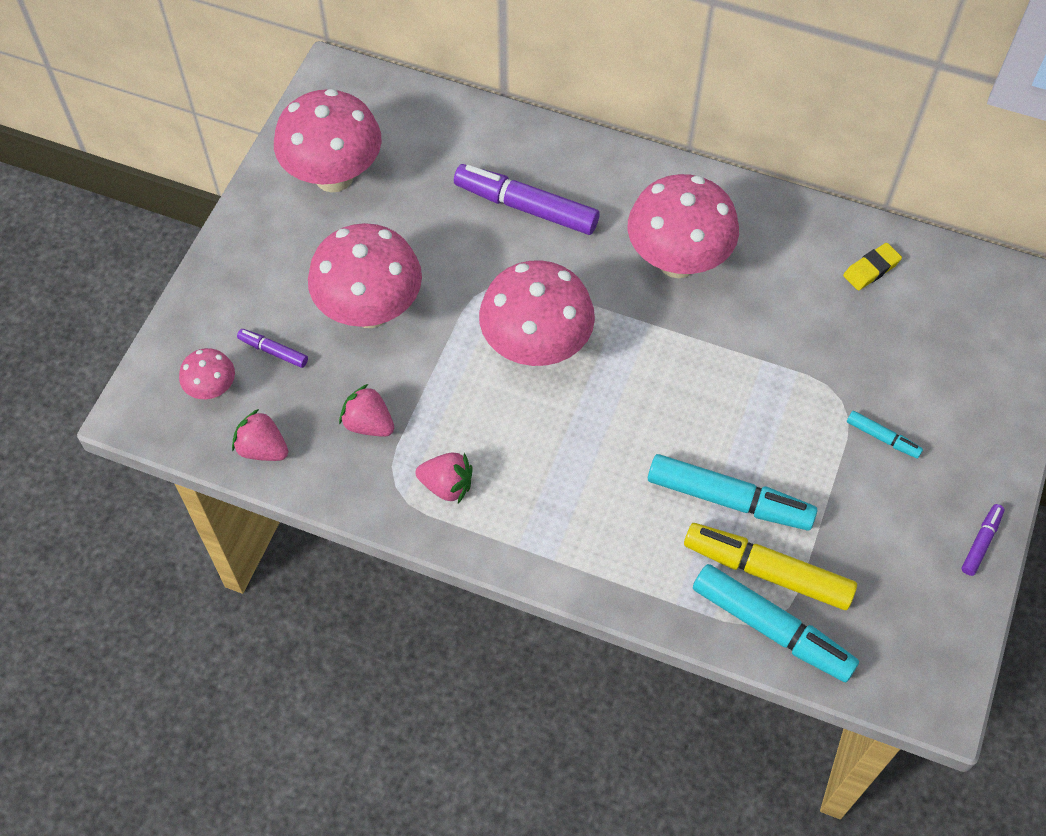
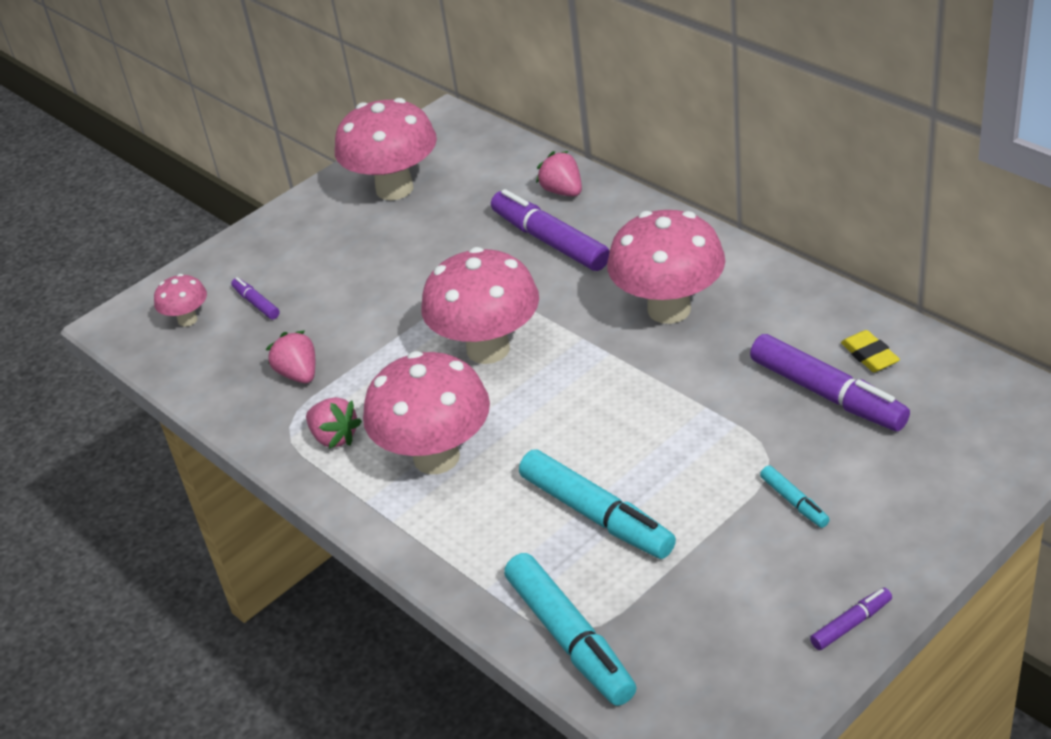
camera: 30 degrees right, 20 degrees down
pink strawberry [232,409,288,461] -> pink strawberry moved to [536,151,582,196]
pink mushroom [308,223,422,328] -> pink mushroom moved to [363,351,490,474]
yellow marker [684,523,857,610] -> none
yellow eraser [843,243,902,290] -> yellow eraser turned 75 degrees clockwise [841,330,900,372]
none -> purple marker [750,334,910,431]

